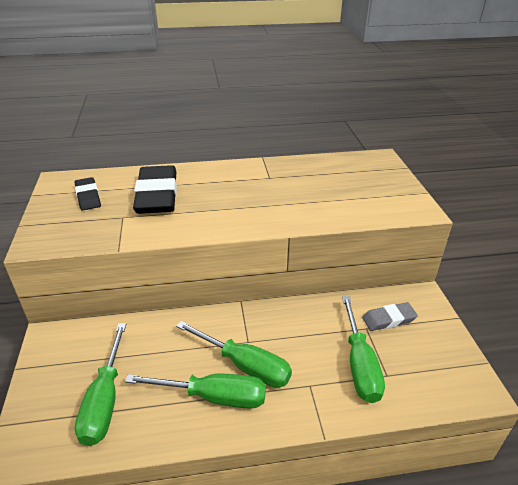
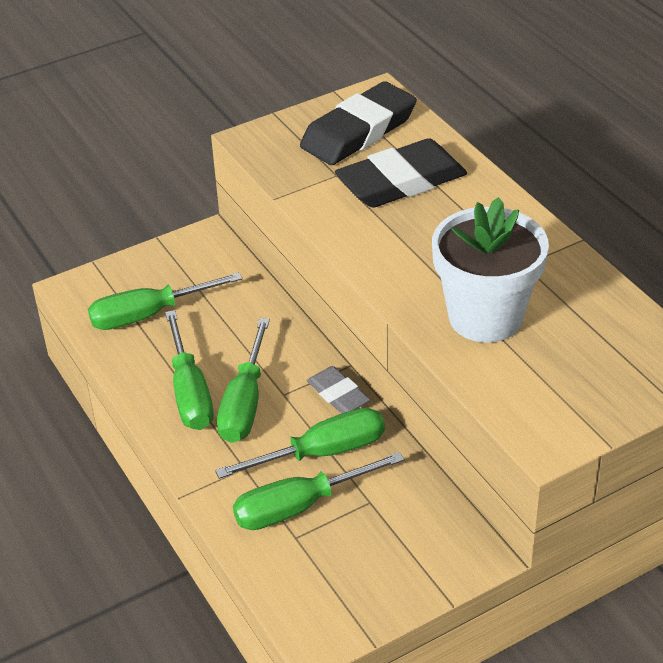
camera: 70 degrees right, 5 degrees up
black eraser [75,177,101,211] -> black eraser [300,81,417,165], size x1.88
grey eraser [362,302,418,331] -> grey eraser moved to [307,366,370,414]
none -> green screwdriver [215,408,385,479]
none -> white flower pot [432,197,549,343]

